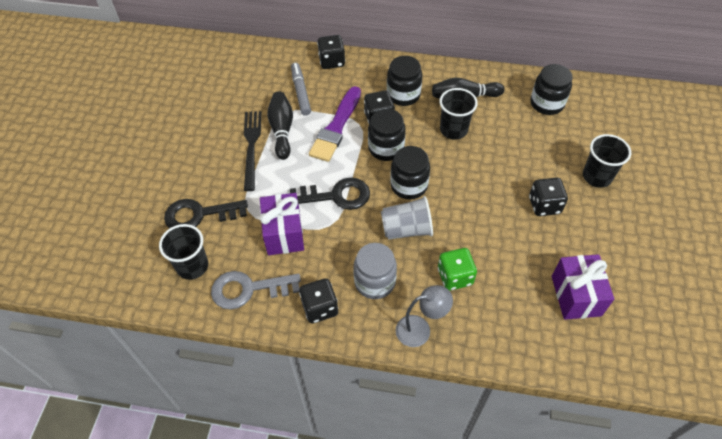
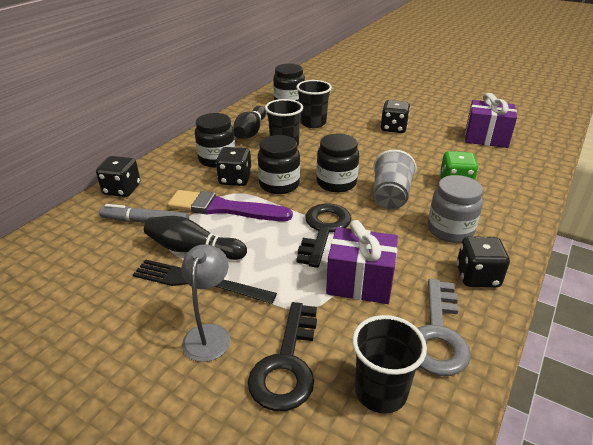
camera: 70 degrees left, 20 degrees down
purple brush [309,86,361,162] -> purple brush turned 150 degrees clockwise [168,190,293,221]
grey lamp [395,285,453,347] -> grey lamp moved to [181,244,230,362]
black cup [583,134,631,188] -> black cup moved to [296,80,332,128]

